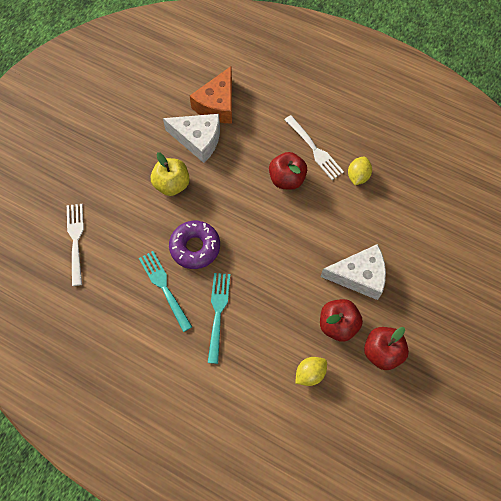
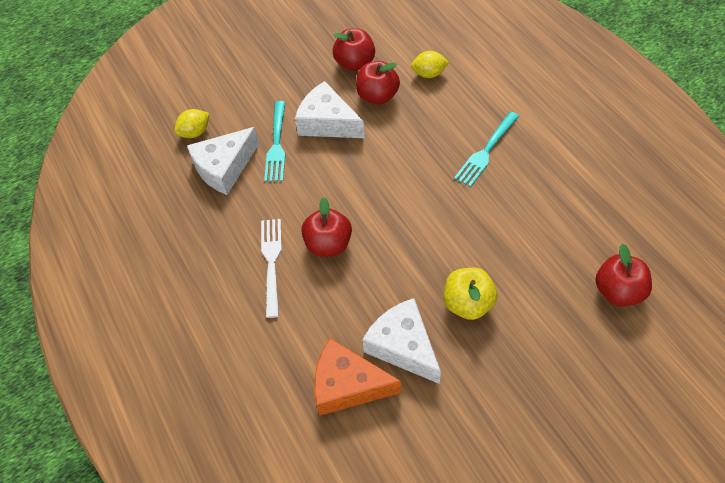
camera: 145 degrees left, 10 degrees down
white fork [67,204,84,286] -> red apple [595,244,652,307]
turquoise fork [139,251,192,332] -> turquoise fork moved to [264,101,286,182]
purple donut [169,221,220,269] -> none
orange cheese [190,66,232,124] -> orange cheese turned 135 degrees counterclockwise [314,338,401,416]
yellow lemon [348,157,372,185] -> yellow lemon moved to [175,109,209,138]
none -> white cheese [187,127,259,195]

